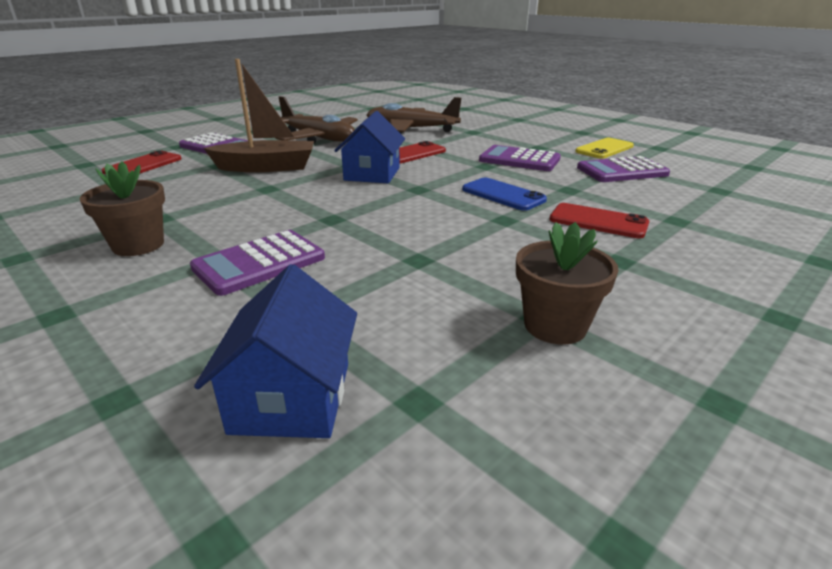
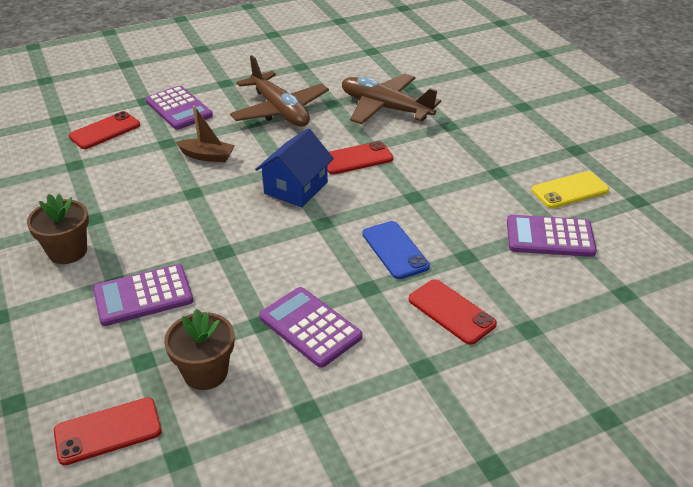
camera: 20 degrees right, 10 degrees up
blue house [194,264,357,438] -> red phone [54,397,162,465]
brown boat [204,59,314,172] -> brown boat [176,105,235,162], size x0.58
purple calculator [479,145,561,171] -> purple calculator moved to [259,287,362,368]
brown flower pot [516,222,618,345] -> brown flower pot moved to [164,309,234,390]

